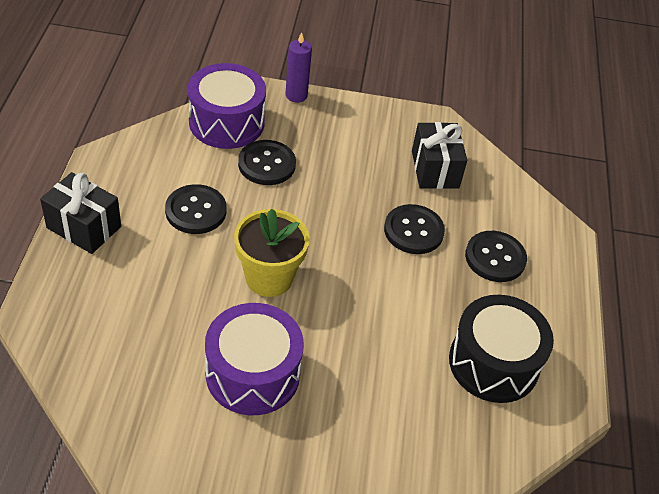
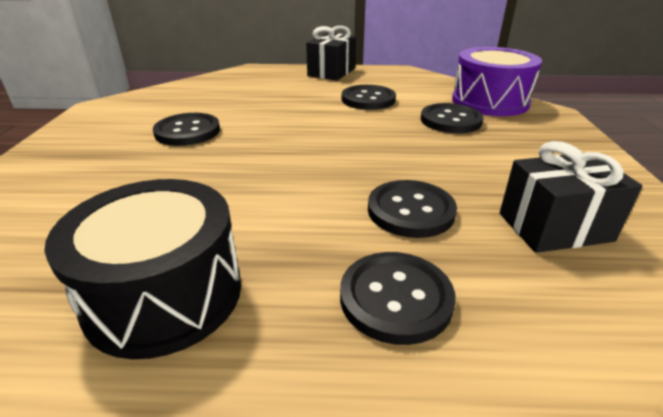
camera: 90 degrees right, 15 degrees down
purple drum [205,303,304,415] -> black button [153,113,220,146]
yellow flower pot [234,209,310,297] -> none
purple candle [285,32,312,103] -> none

